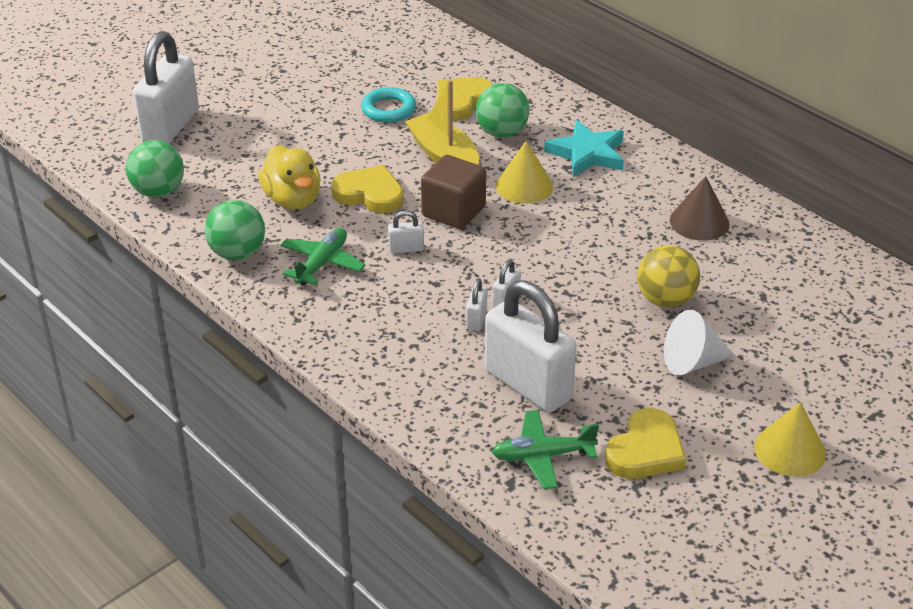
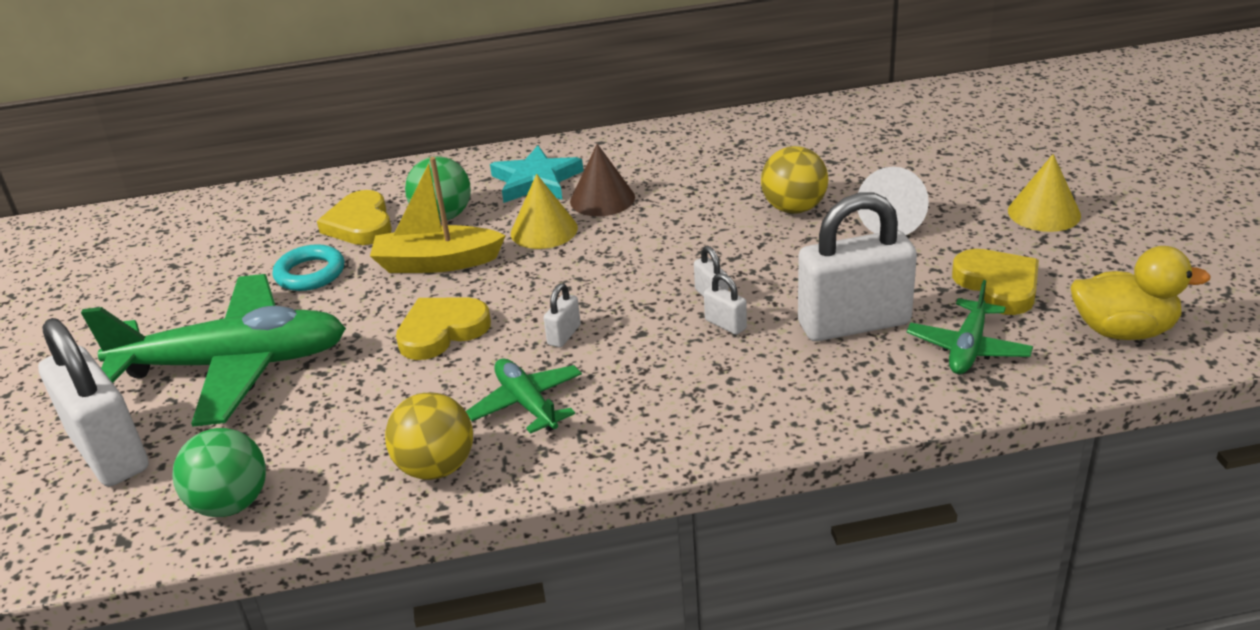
camera: 55 degrees left, 5 degrees down
green ball [204,200,265,260] -> yellow ball [385,393,473,480]
yellow duck [258,145,321,209] -> yellow duck moved to [1071,246,1211,340]
brown cube [421,155,486,229] -> none
brown cone [670,176,730,241] -> brown cone moved to [570,144,635,216]
none -> green plane [81,274,346,427]

